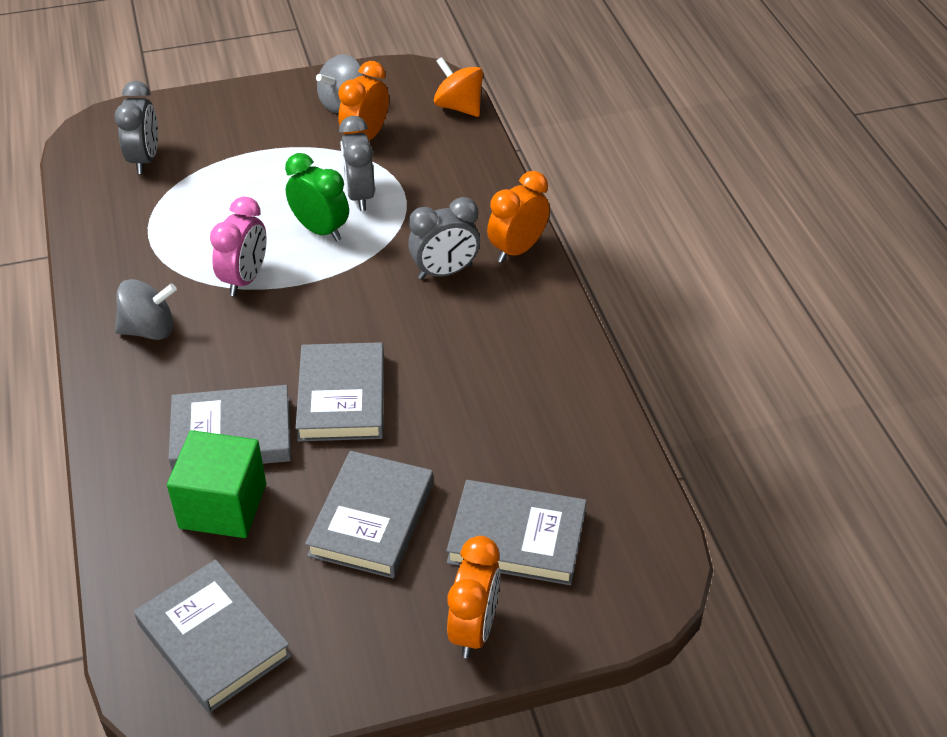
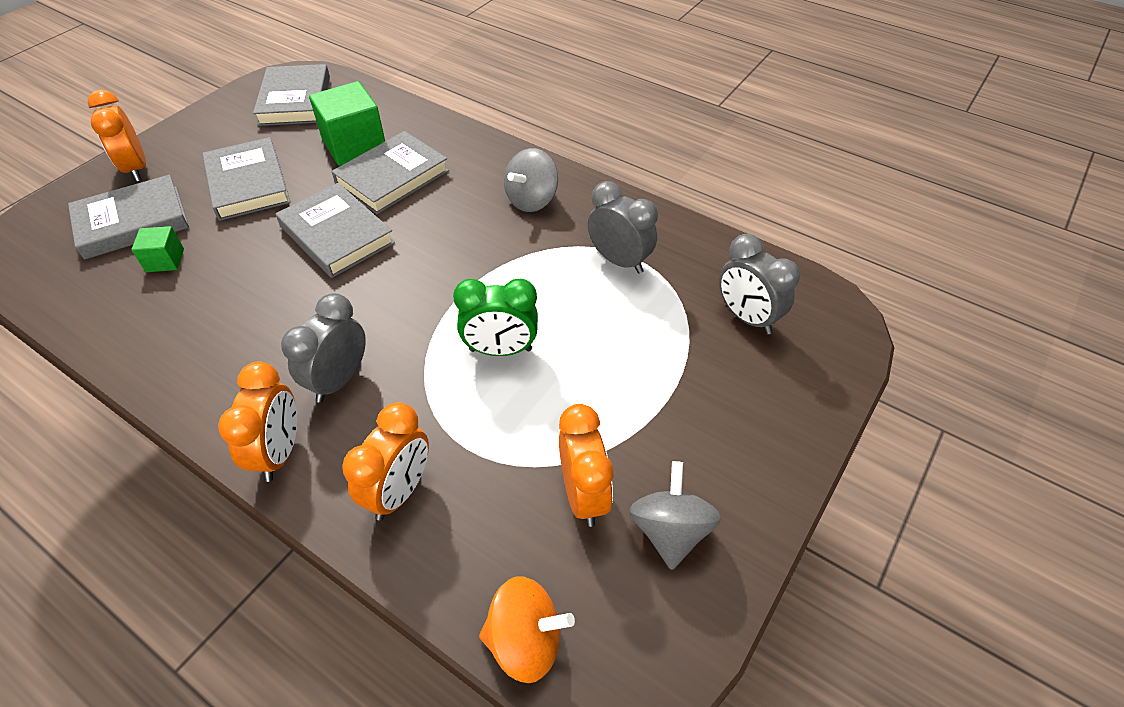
camera: 140 degrees right, 5 degrees up
grey book [134,559,291,713] -> grey book turned 75 degrees clockwise [253,64,330,126]
pink clock [210,197,267,296] -> none
grey clock [339,116,375,211] -> grey clock moved to [588,181,658,274]
none -> green cube [131,226,184,272]
none -> orange clock [342,402,429,520]

